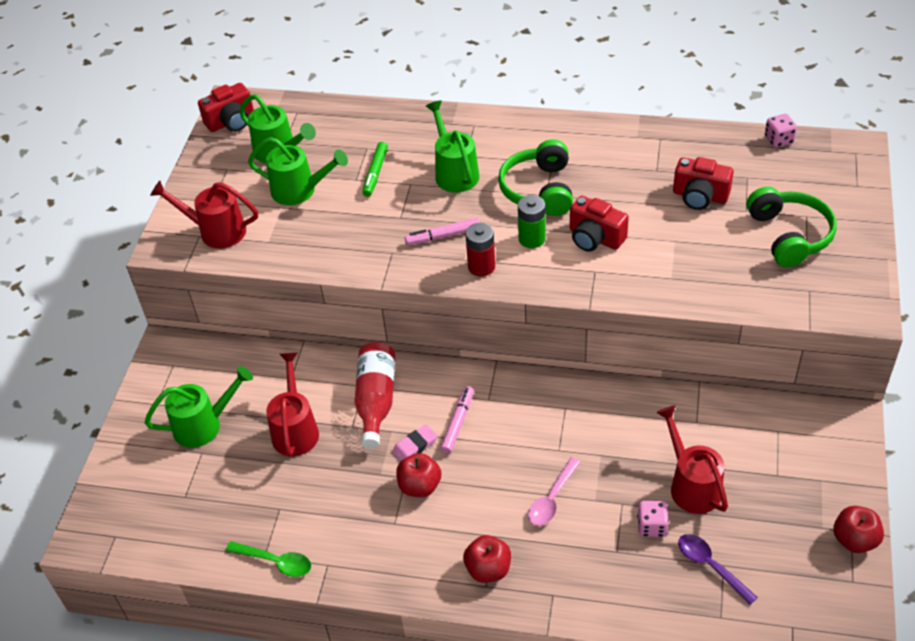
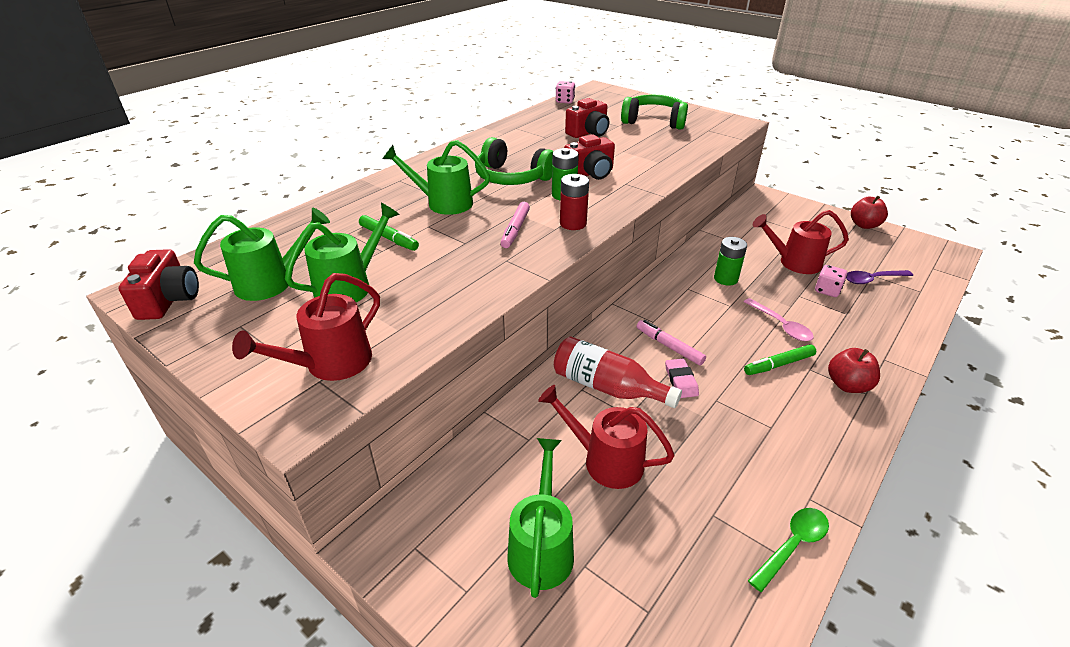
camera: 65 degrees left, 10 degrees down
red apple [396,453,441,497] -> none
none -> green battery [714,237,747,286]
none -> green marker [744,344,816,375]

